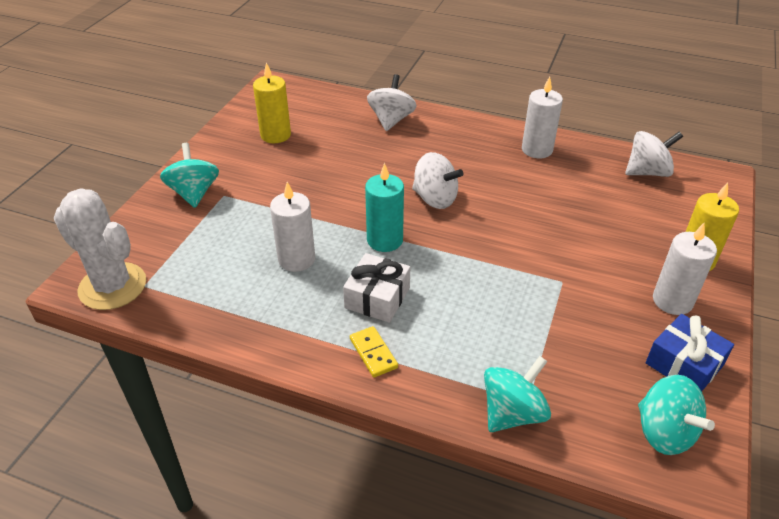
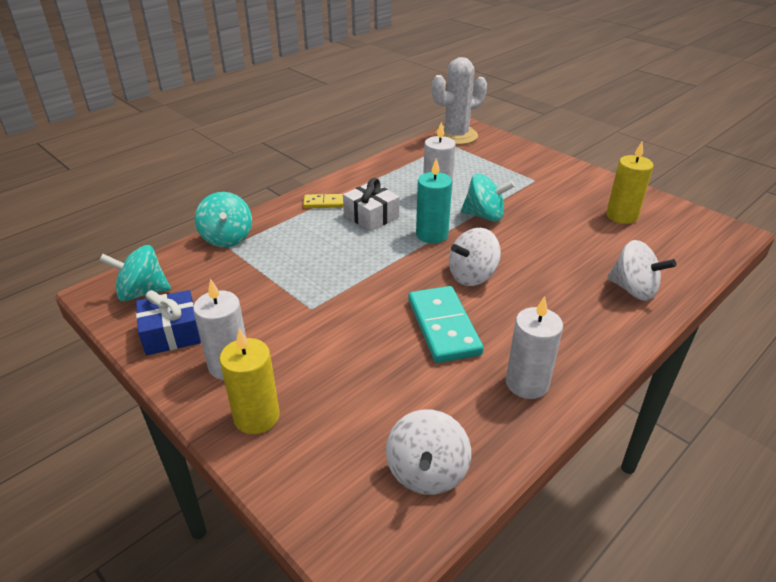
camera: 115 degrees right, 5 degrees down
turquoise spinning top [160,143,219,208] -> turquoise spinning top moved to [461,174,515,222]
none -> turquoise domino [408,286,484,363]

